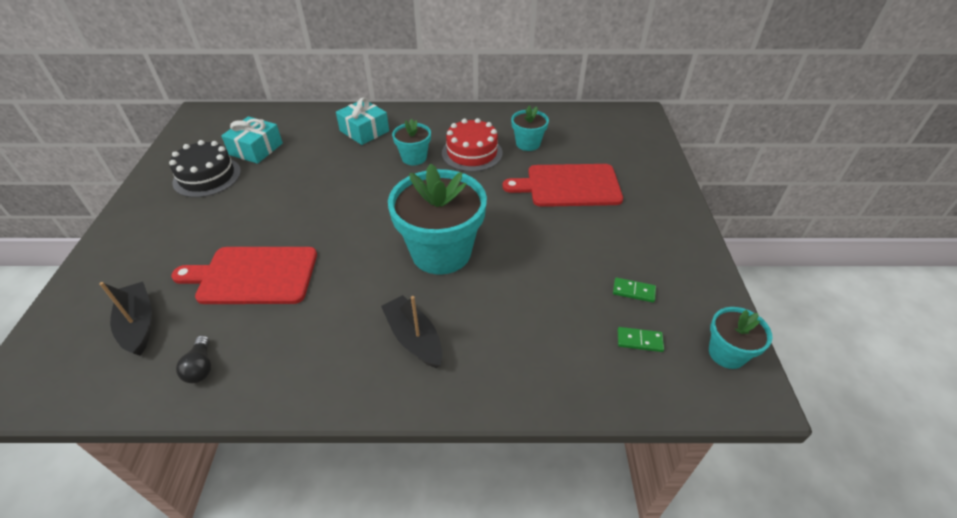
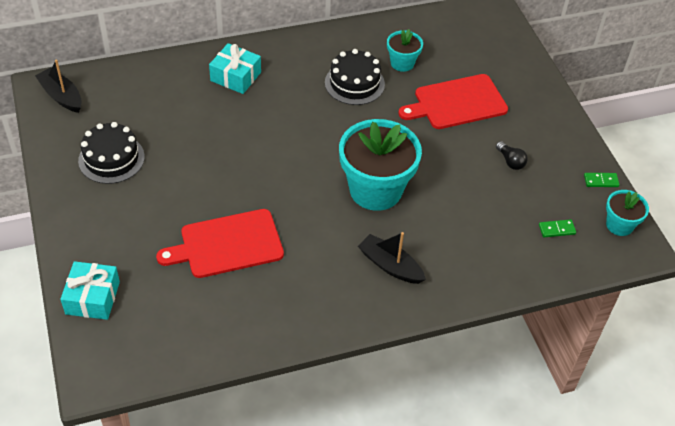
camera: 20 degrees left, 5 degrees up
black boat [99,282,152,356] -> black boat moved to [35,60,82,113]
black light bulb [176,335,211,383] -> black light bulb moved to [496,141,528,170]
turquoise gift [221,116,283,164] -> turquoise gift moved to [60,261,120,320]
turquoise flower pot [392,118,431,165] -> none
red cake [442,118,503,172] -> black cake [325,49,385,105]
green domino [613,278,656,303] -> green domino moved to [584,173,620,187]

